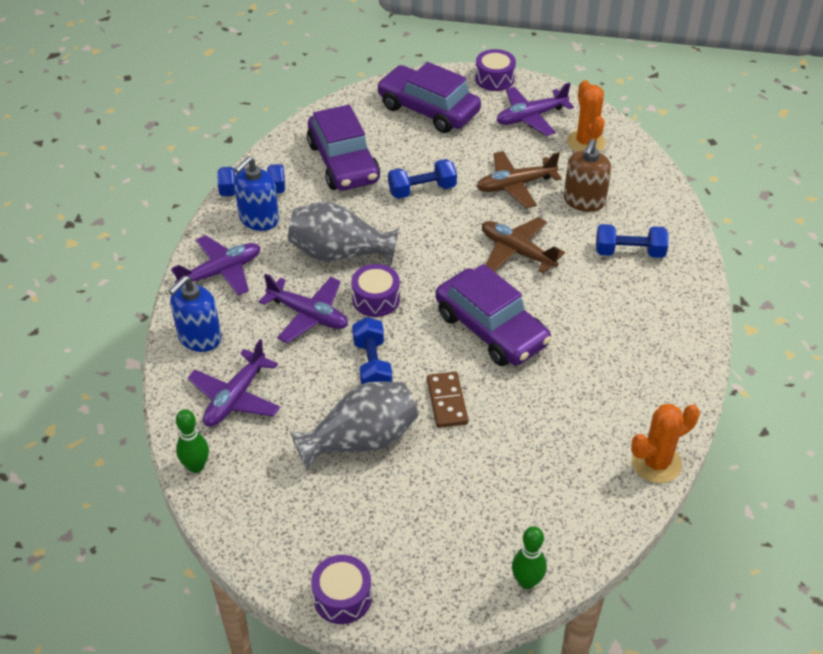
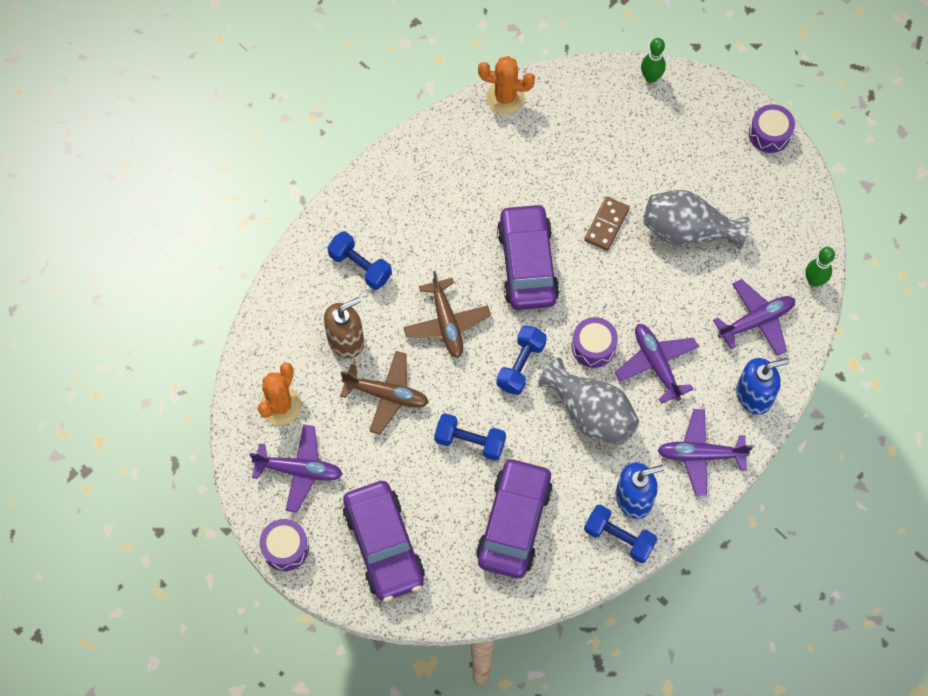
camera: 145 degrees left, 20 degrees up
blue dumbbell [352,317,392,384] -> blue dumbbell moved to [496,325,547,395]

